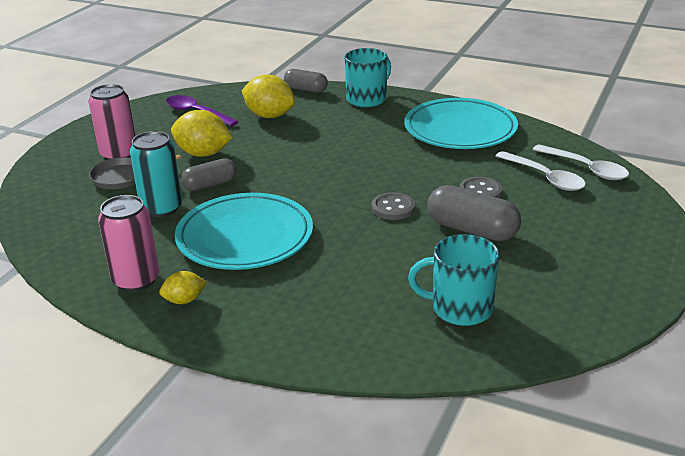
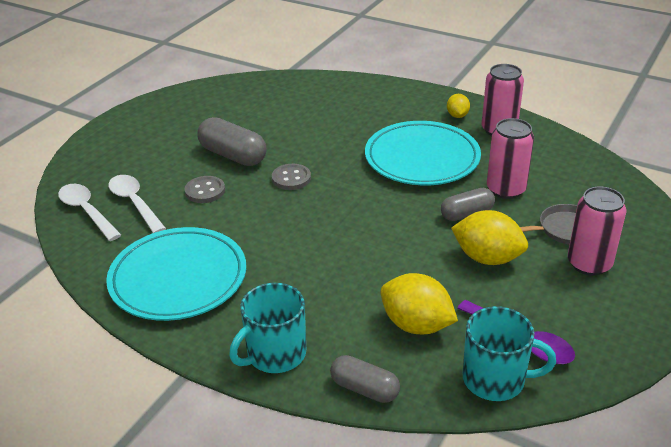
camera: 175 degrees left, 5 degrees up
turquoise can [130,131,182,217] -> pink can [487,118,534,199]
yellow lemon [159,271,206,304] -> yellow lemon turned 75 degrees counterclockwise [447,94,470,118]
turquoise mug [408,234,500,326] -> turquoise mug moved to [463,306,556,401]

